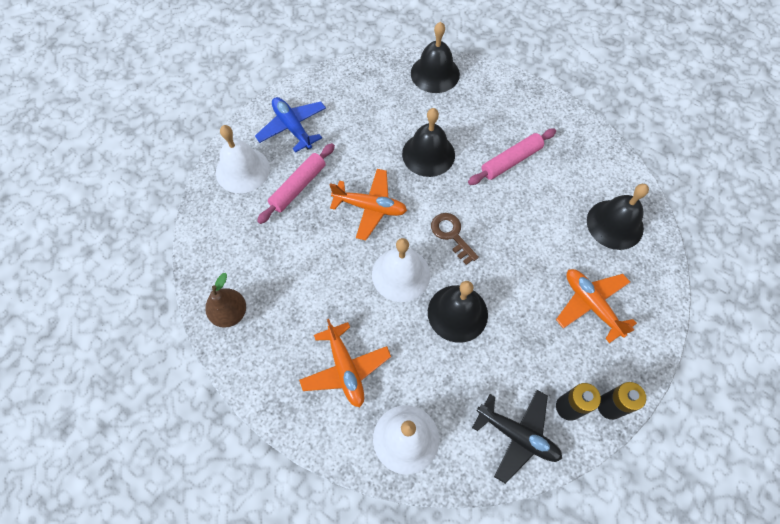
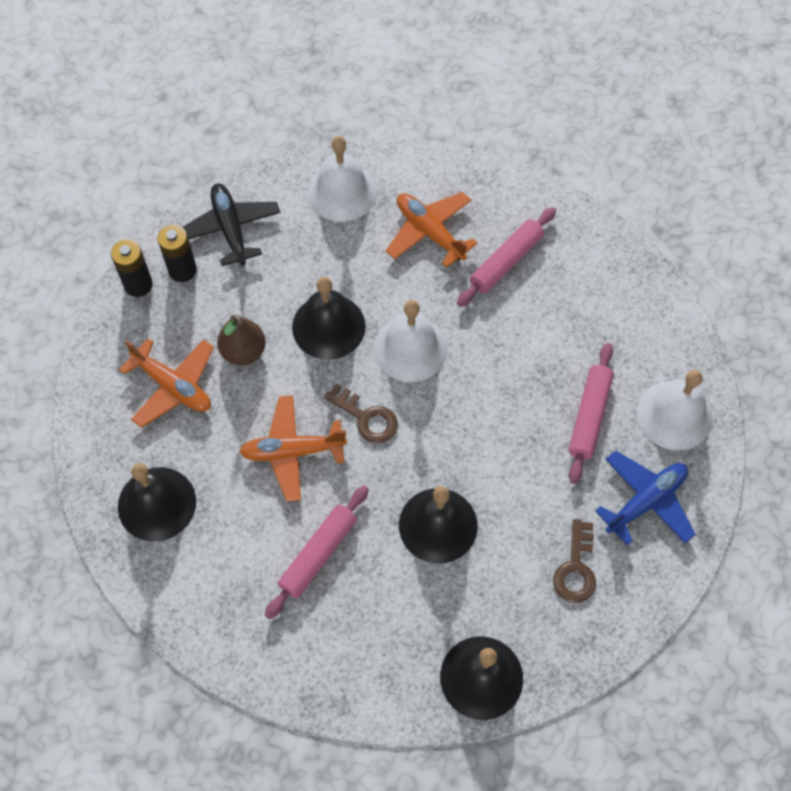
camera: 160 degrees right, 0 degrees up
brown pear [205,273,246,328] -> brown pear moved to [217,316,266,365]
blue plane [255,97,326,153] -> blue plane turned 75 degrees counterclockwise [595,451,696,545]
orange plane [330,169,407,240] -> orange plane moved to [239,395,347,502]
black plane [472,390,562,484] -> black plane turned 60 degrees clockwise [182,183,280,266]
none -> pink rolling pin [457,207,556,307]
none -> brown key [553,519,596,603]

